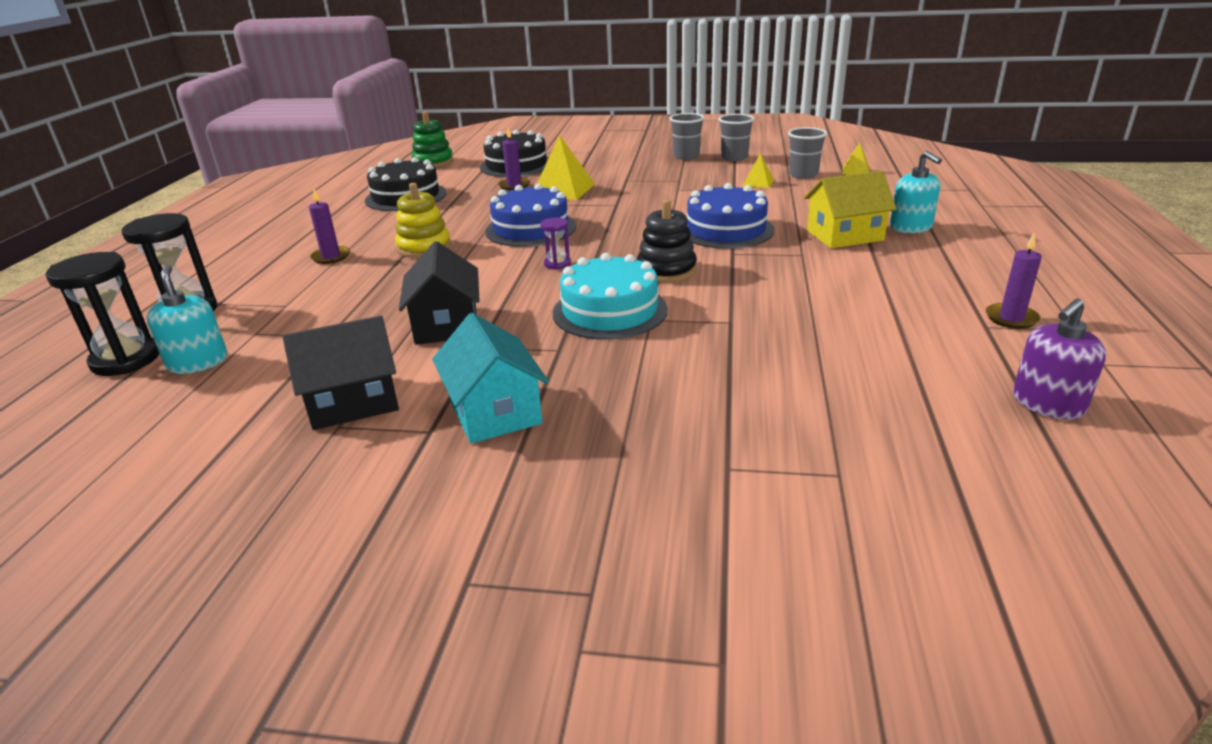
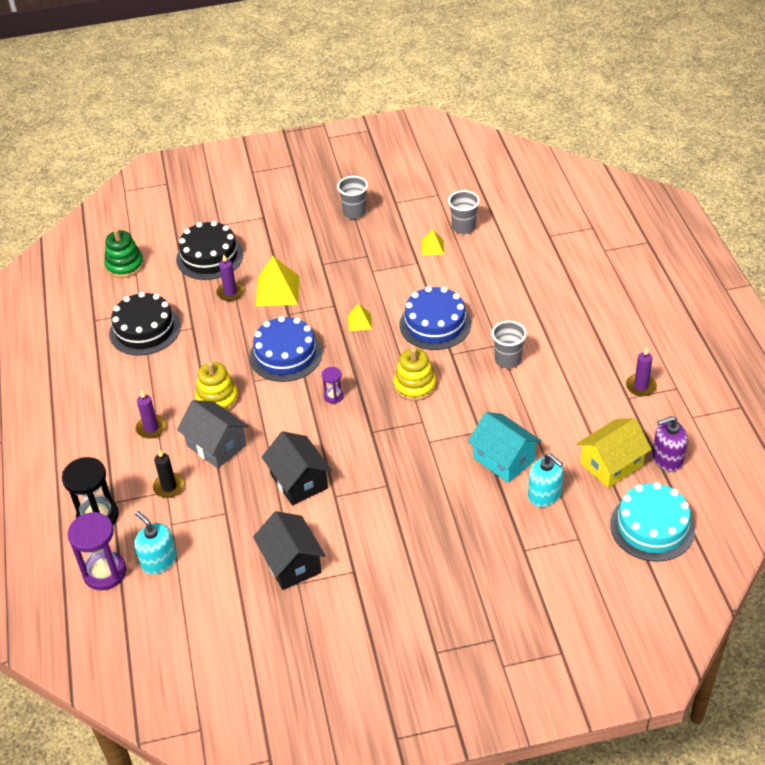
camera: 20 degrees left, 15 degrees up
black hourglass [46,252,159,376] -> purple hourglass [67,512,126,590]
black house [283,316,399,430] -> black house turned 75 degrees counterclockwise [253,511,326,590]
turquoise house [432,313,549,444] -> turquoise house moved to [468,412,542,483]
turquoise cake [553,253,668,340] -> turquoise cake moved to [610,482,695,562]
black stacking toy [637,199,697,283] -> yellow stacking toy [394,348,436,401]
grey cup [719,114,754,161] -> grey cup moved to [491,321,527,369]
yellow house [804,171,897,249] -> yellow house moved to [576,418,652,488]
yellow pyramid [842,142,870,175] -> yellow pyramid moved to [348,303,372,331]
turquoise soap dispenser [890,151,942,234] -> turquoise soap dispenser moved to [528,453,563,507]
purple soap dispenser [1013,299,1106,420] -> purple soap dispenser turned 45 degrees clockwise [652,416,688,472]
none -> black candle [153,449,185,498]
none -> grey house [177,400,249,468]

